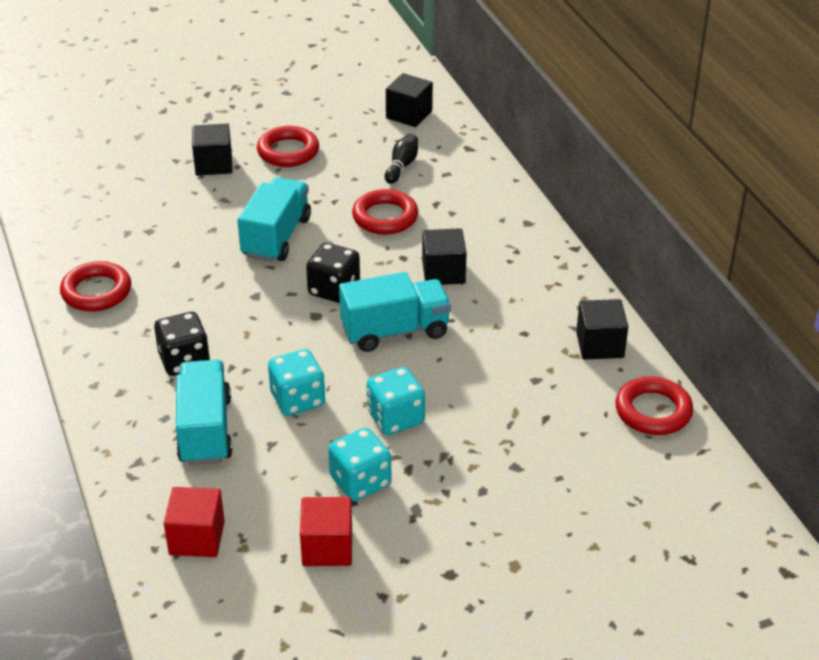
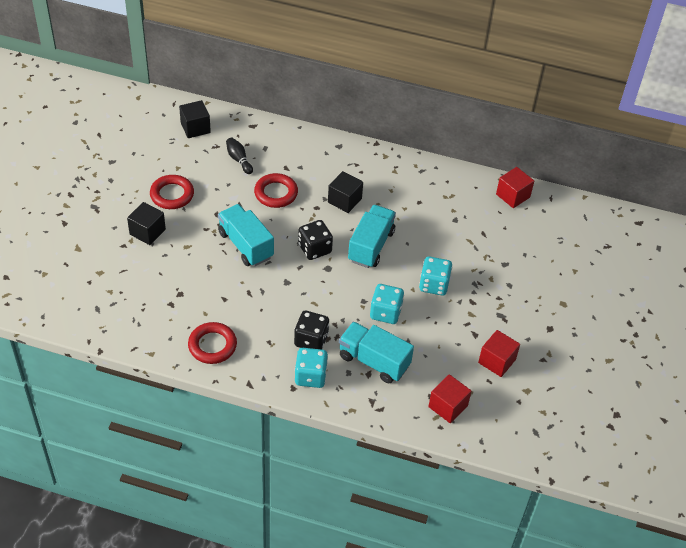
camera: 55 degrees left, 10 degrees up
turquoise dice [328,428,391,501] -> turquoise dice moved to [295,348,328,388]
black cube [576,299,628,360] -> none
red ring [615,376,693,435] -> red cube [496,167,534,208]

